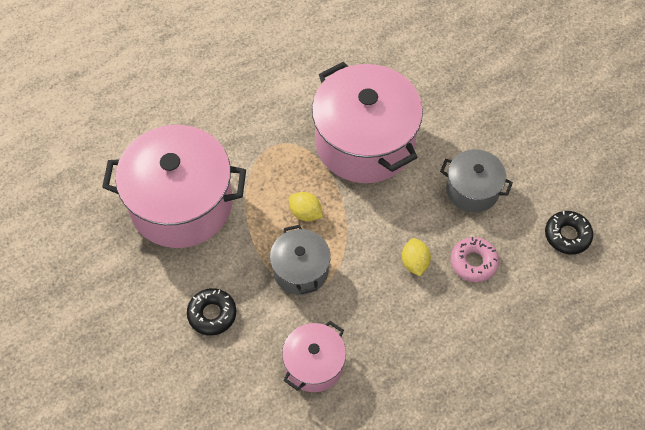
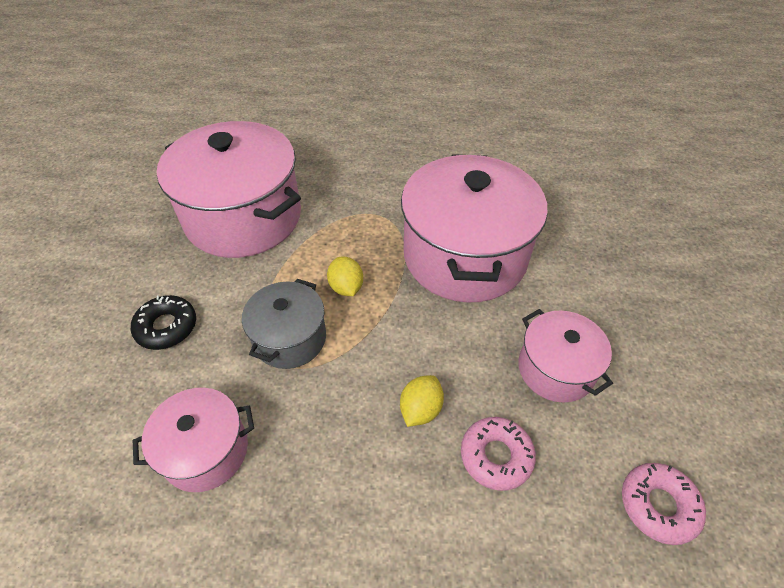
camera: 35 degrees right, 10 degrees down
grey pot [440,149,513,213] -> pink pot [518,309,613,403]
black donut [545,211,593,255] -> pink donut [622,463,706,545]

